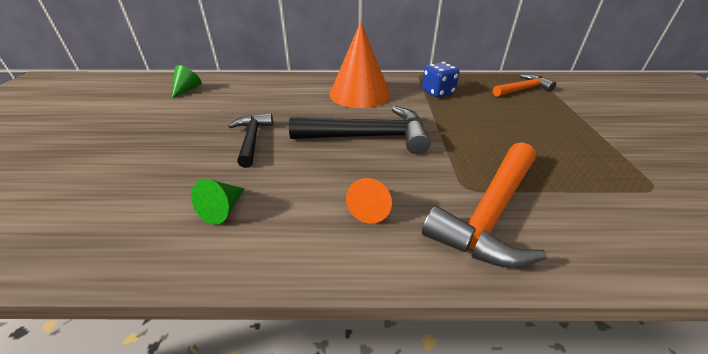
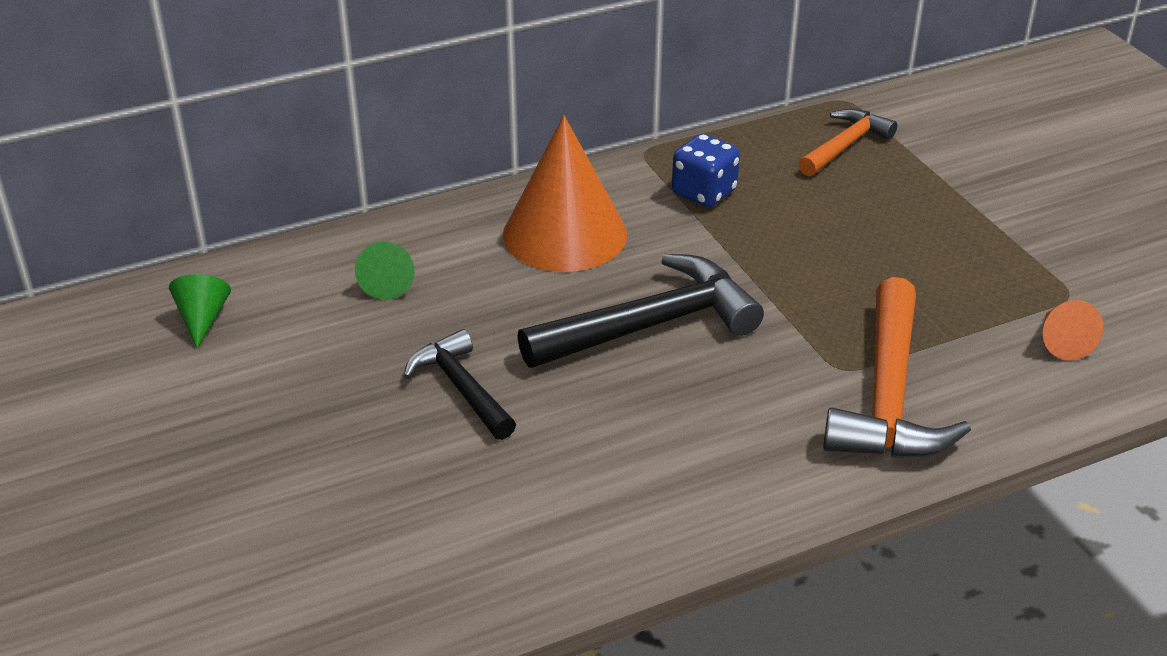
camera: 25 degrees left, 0 degrees up
green cone [191,179,245,225] -> green cone moved to [355,242,415,300]
orange cone [346,178,392,224] -> orange cone moved to [1043,300,1103,360]

